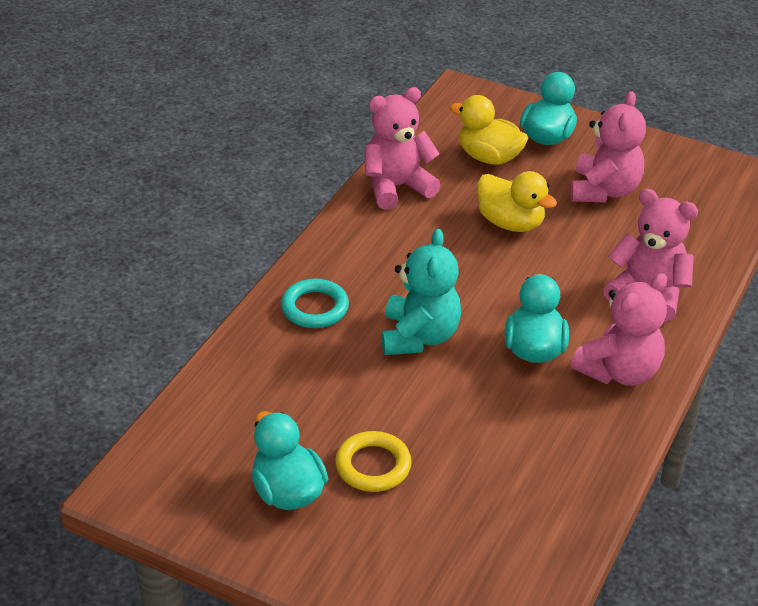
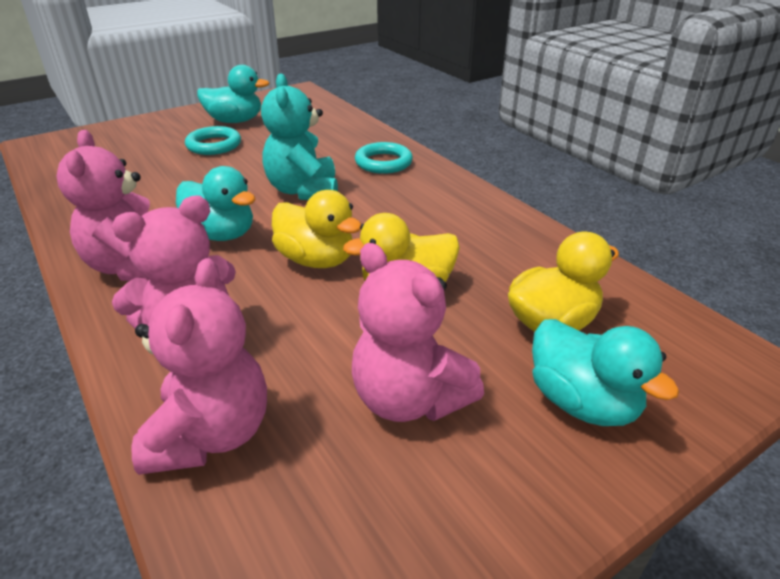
camera: 120 degrees right, 5 degrees down
yellow ring [335,431,412,492] -> turquoise ring [185,126,241,155]
pink teddy bear [365,87,441,210] -> pink teddy bear moved to [131,258,267,475]
turquoise teddy bear [381,229,461,355] -> turquoise teddy bear turned 45 degrees clockwise [261,74,338,200]
none -> yellow duck [272,190,361,268]

